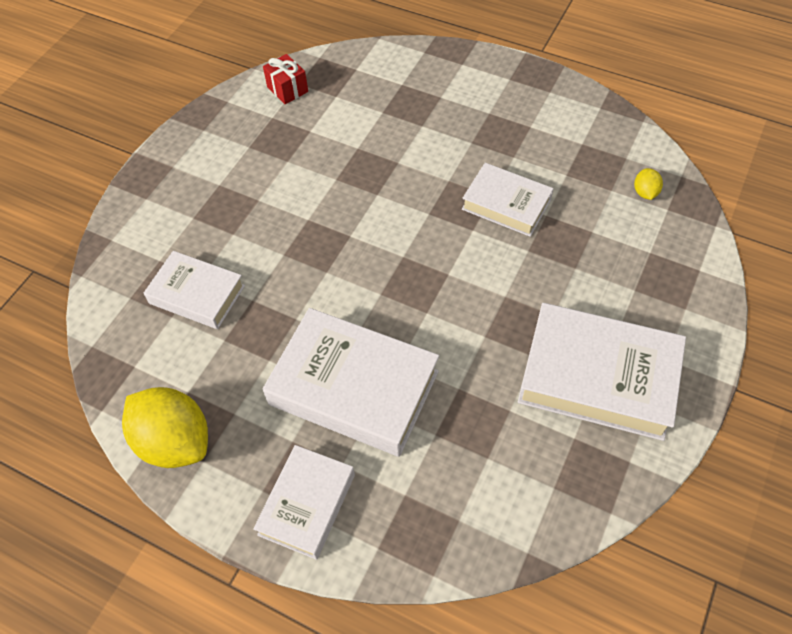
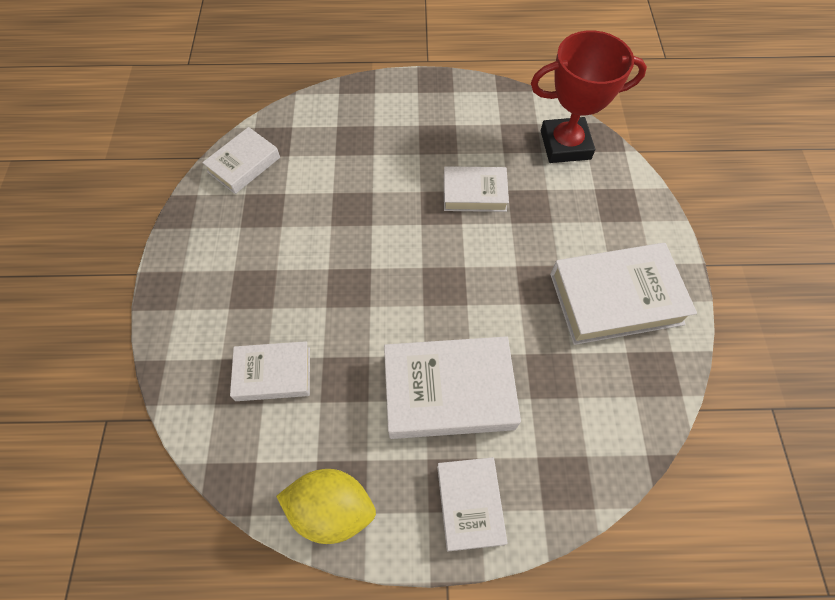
camera: 30 degrees left, 5 degrees up
red gift [263,54,308,104] -> white book [202,127,280,194]
yellow lemon [634,168,663,200] -> red trophy [531,30,647,163]

